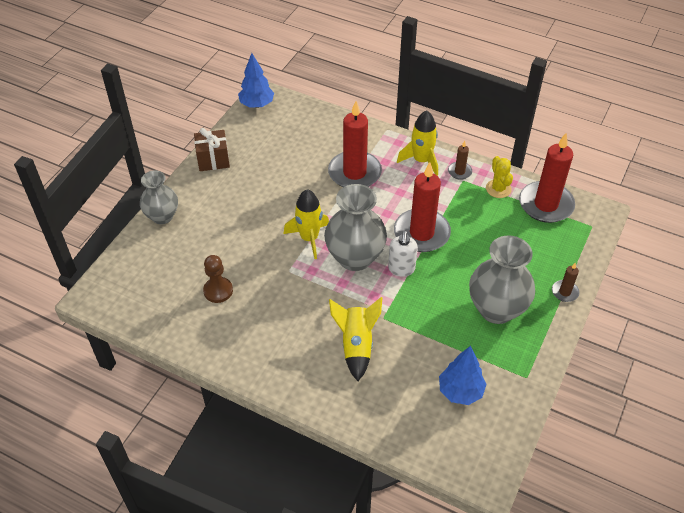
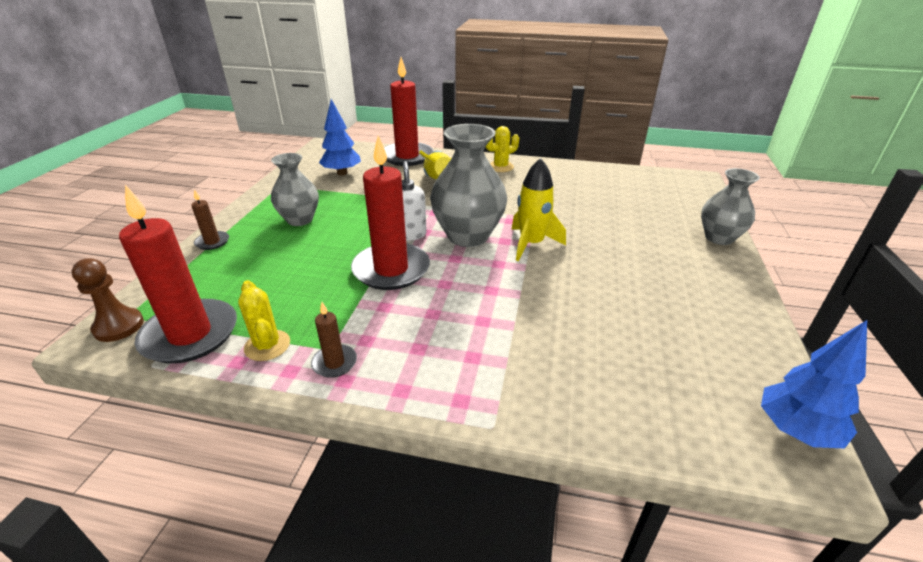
camera: 165 degrees right, 15 degrees down
brown gift [194,128,230,171] -> none
brown pawn [203,255,233,303] -> brown pawn moved to [72,258,144,342]
red candle [328,101,382,187] -> red candle moved to [384,57,434,166]
yellow rocket [397,110,438,176] -> none
grey vase [469,235,535,324] -> grey vase [271,153,319,226], size x0.64
none -> yellow cactus [486,126,519,172]

